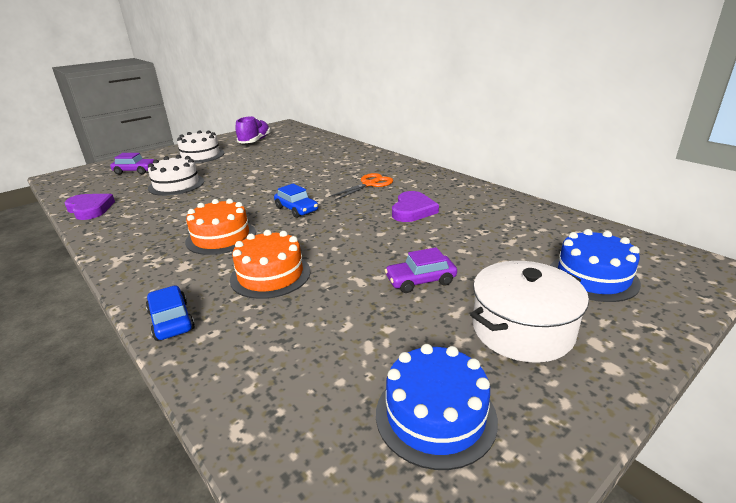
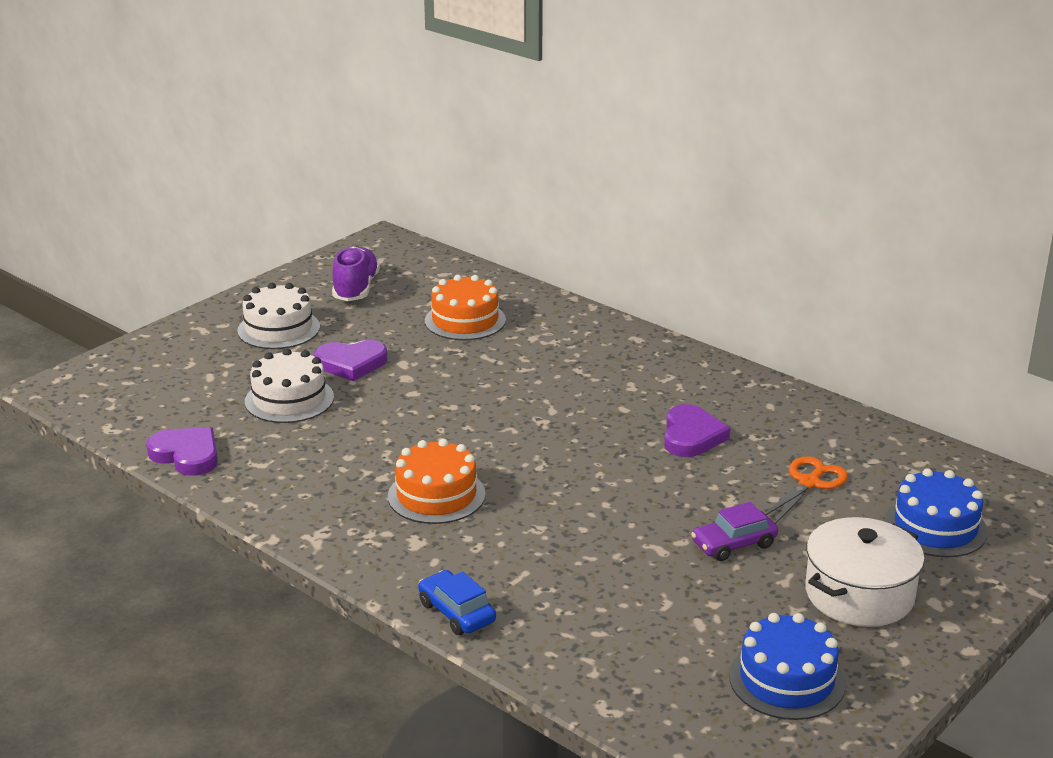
camera: 10 degrees left, 0 degrees up
purple car [110,153,154,175] -> none
orange cake [230,230,311,299] -> orange cake moved to [425,275,506,340]
blue car [274,184,318,218] -> none
orange scissors [329,173,393,200] -> orange scissors moved to [765,456,848,524]
none -> purple heart [314,340,387,381]

